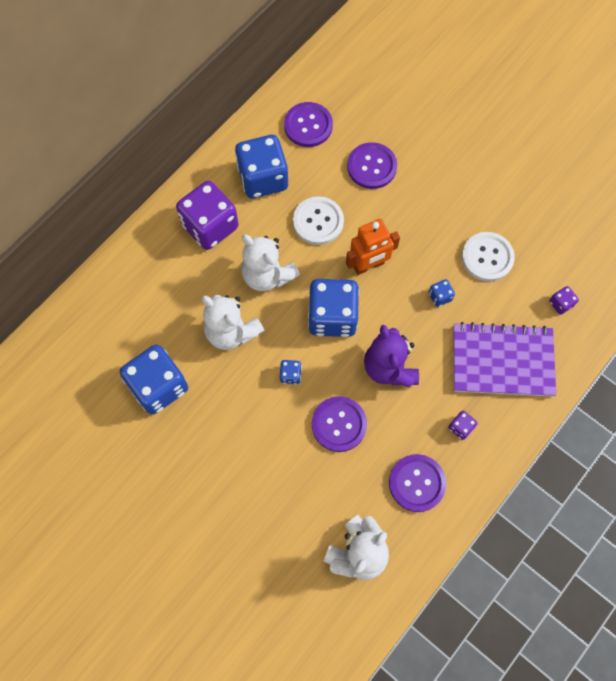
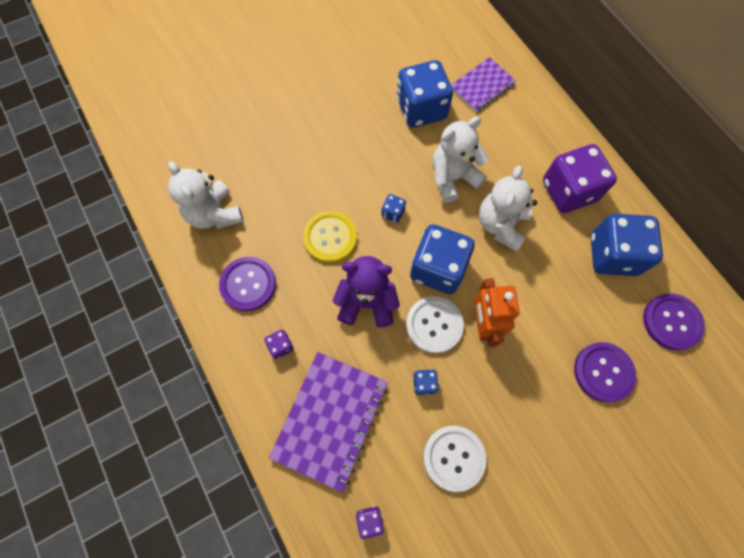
camera: 110 degrees right, 0 degrees up
white teddy bear [241,234,300,291] -> white teddy bear turned 45 degrees counterclockwise [479,165,537,252]
white button [293,196,344,245] -> white button moved to [406,296,464,353]
purple button [312,396,367,452] -> yellow button [303,211,357,263]
none -> purple notebook [451,57,516,112]

